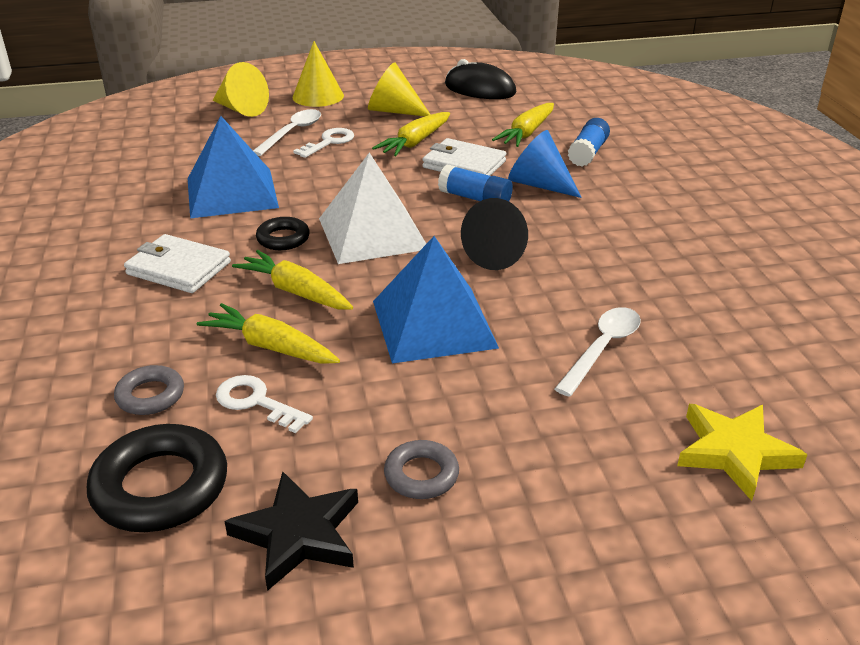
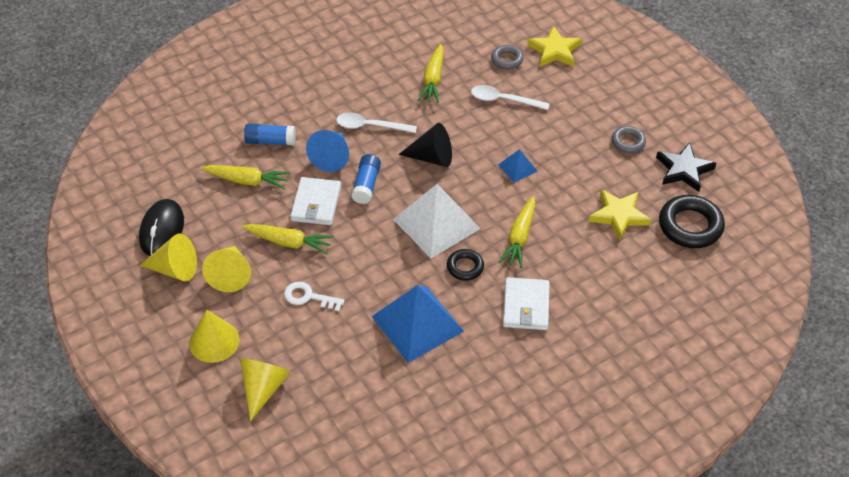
camera: 110 degrees left, 15 degrees up
grey ring [114,365,184,415] -> grey ring moved to [491,45,523,69]
yellow carrot [197,303,340,364] -> yellow carrot moved to [418,44,444,103]
white key [216,375,313,433] -> yellow star [589,189,651,240]
white spoon [253,109,321,156] -> white spoon moved to [336,113,417,133]
blue pyramid [373,236,499,363] -> blue pyramid [498,149,537,183], size x0.47
none -> yellow cone [139,234,197,281]

